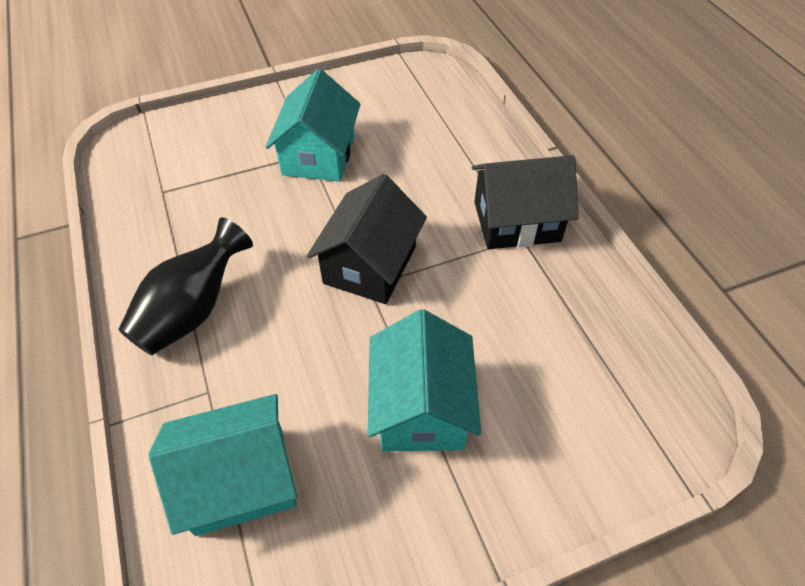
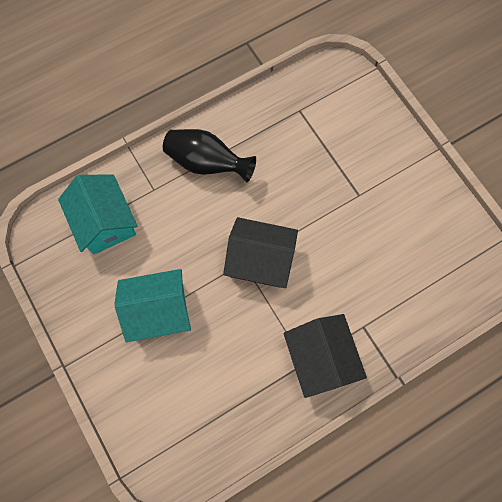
camera: 80 degrees right, 20 degrees up
turquoise house [265,69,361,182] -> none

